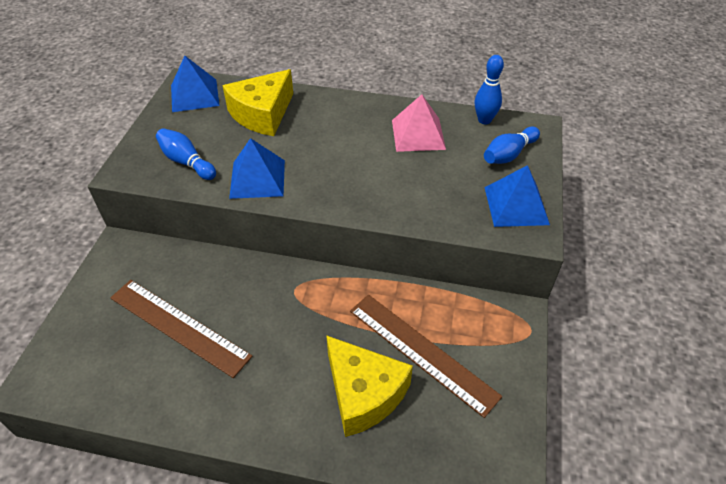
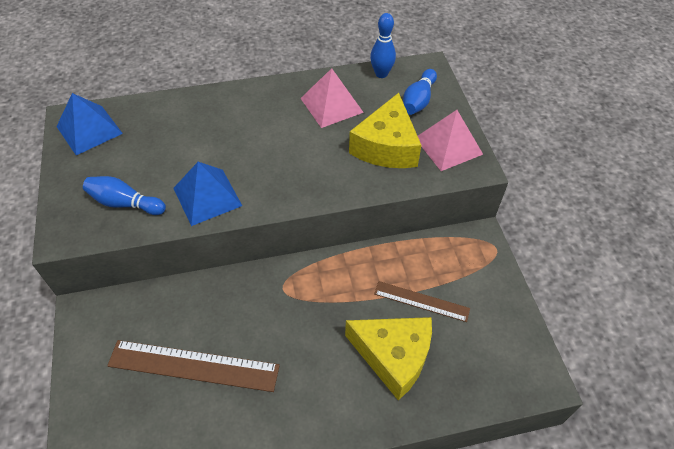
camera: 25 degrees left, 5 degrees up
yellow cheese [223,69,293,136] -> yellow cheese moved to [349,93,421,168]
brown ruler [350,295,502,418] -> brown ruler [374,281,470,322], size x0.60
blue pyramid [484,165,550,227] -> pink pyramid [418,110,483,171]

